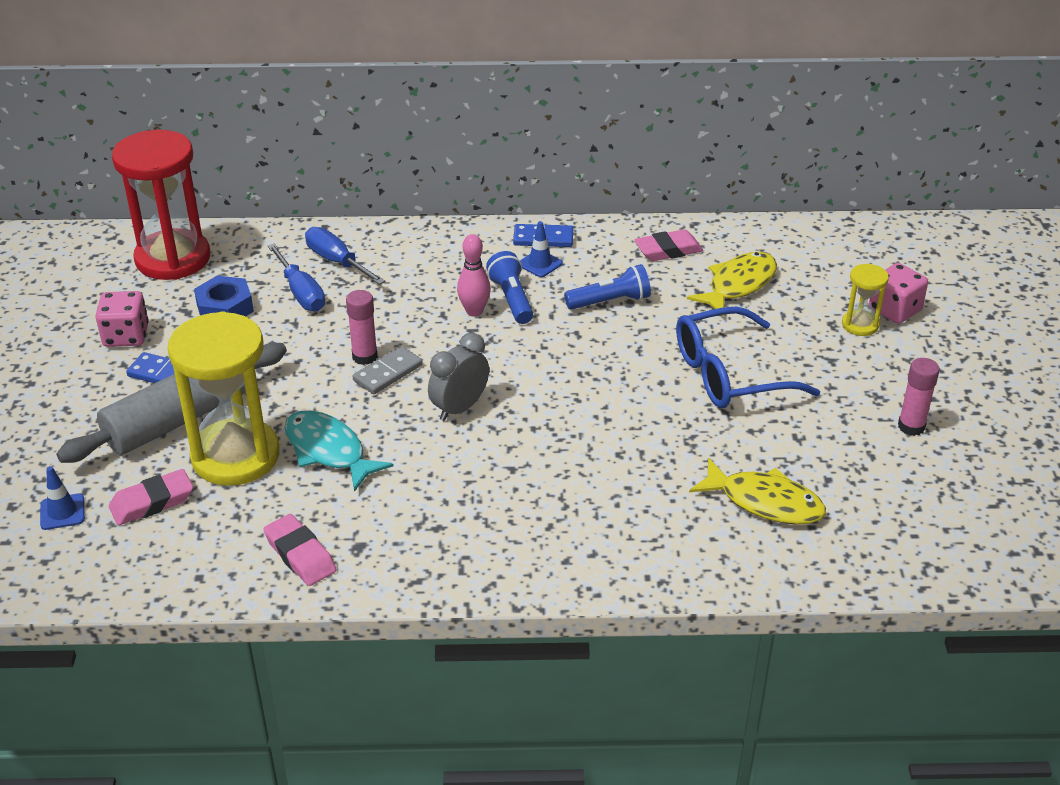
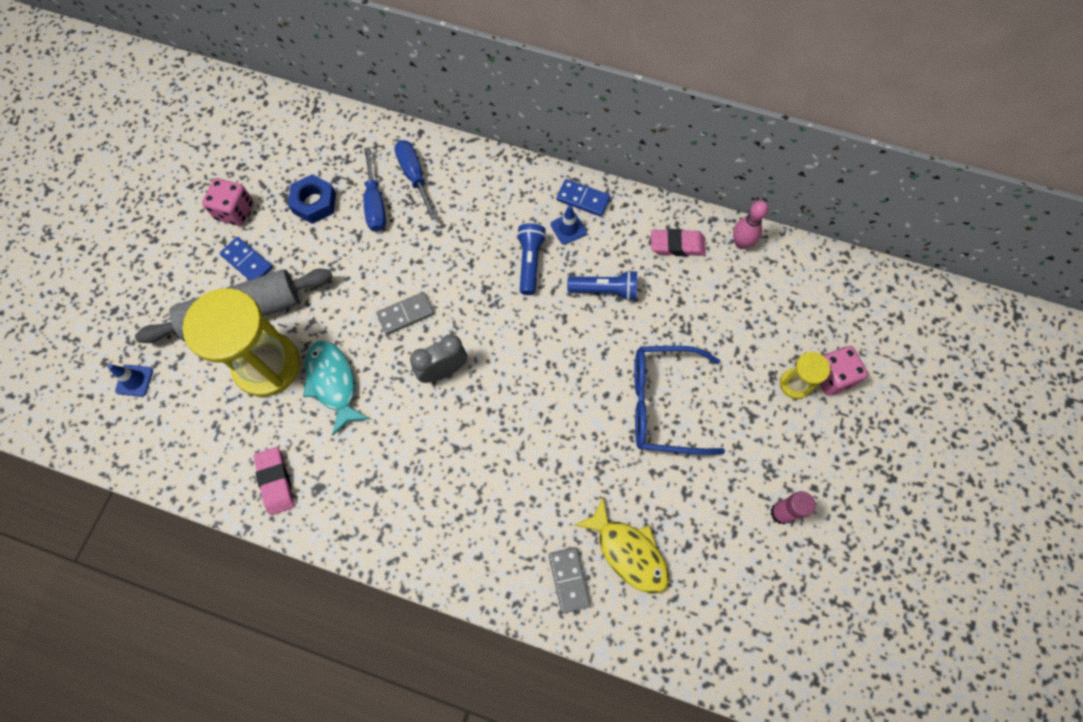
camera: 20 degrees right, 30 degrees up
pink eraser [109,469,193,525] -> none
red hourglass [112,130,210,280] -> none
pink glue stick [346,290,378,365] -> none
pink bowling pin [457,234,491,317] -> pink bowling pin moved to [733,201,768,249]
yellow fish [687,252,777,316] -> none
none -> grey domino [549,547,590,613]

